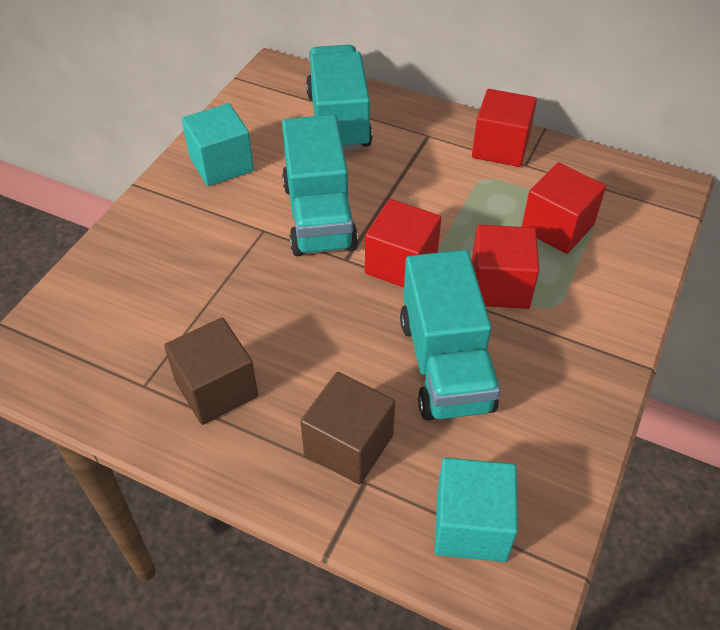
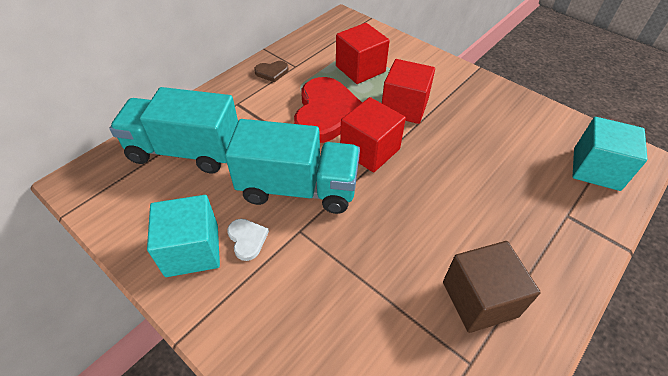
camera: 75 degrees left, 0 degrees up
brown cube [300,372,395,485] -> none
turquoise truck [400,250,500,421] -> none
red cube [472,89,537,167] -> brown heart [254,61,288,82]
none -> white heart [227,219,269,261]
none -> red heart [294,77,362,143]

